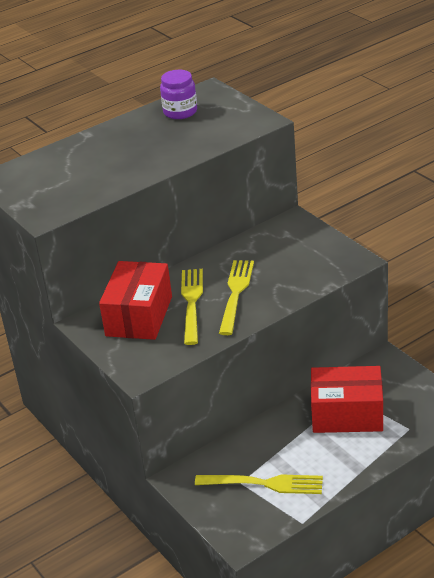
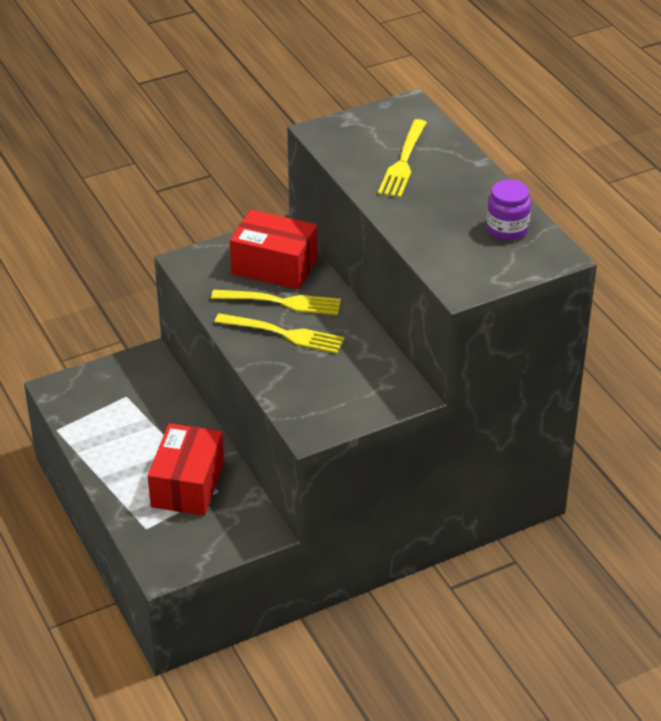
camera: 95 degrees right, 5 degrees up
yellow fork [195,474,323,494] -> yellow fork moved to [378,119,427,198]

